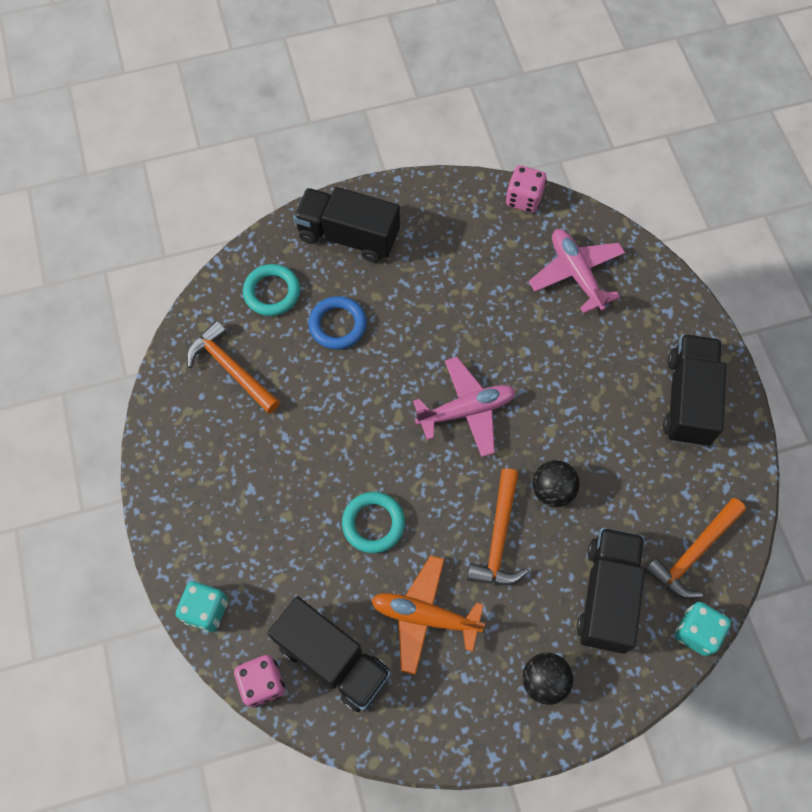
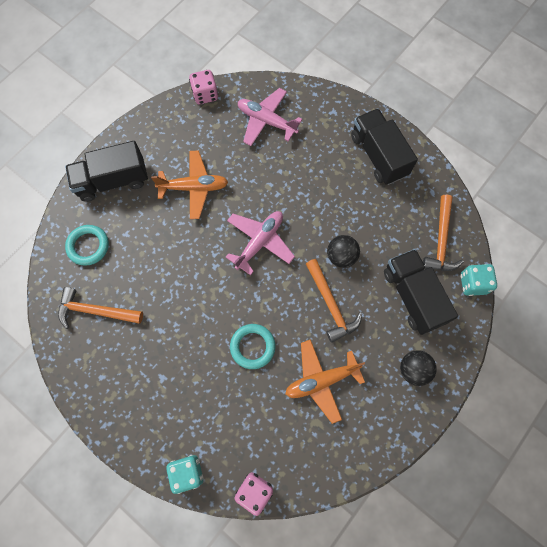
camera: 35 degrees left, 5 degrees up
black truck [267,596,391,712] -> none
blue ring [309,296,367,350] -> none
none -> orange plane [151,151,228,219]

